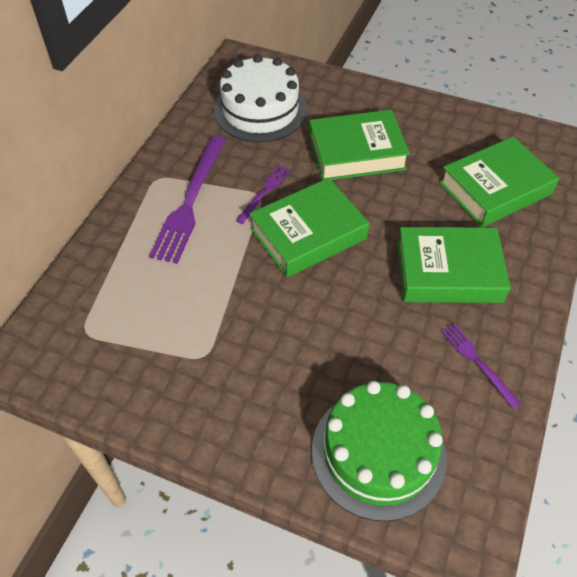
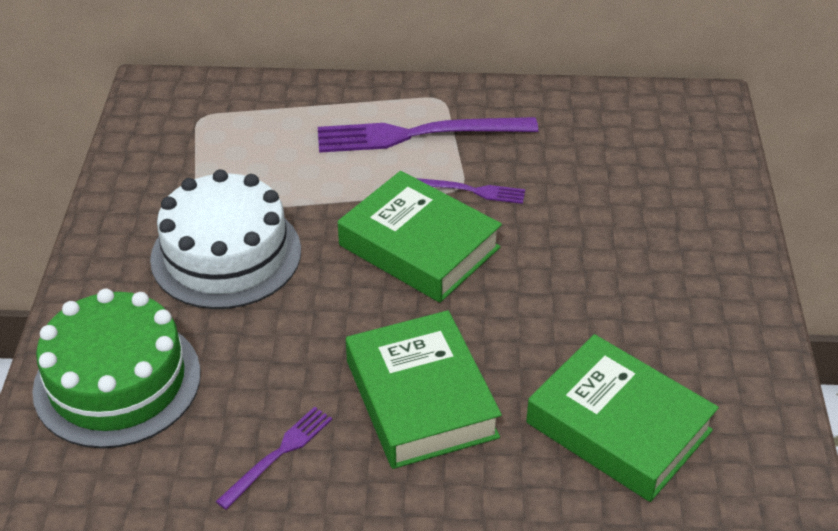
camera: 70 degrees right, 10 degrees down
white cake [214,54,307,142] -> white cake moved to [150,169,301,309]
green book [309,110,410,180] -> none

